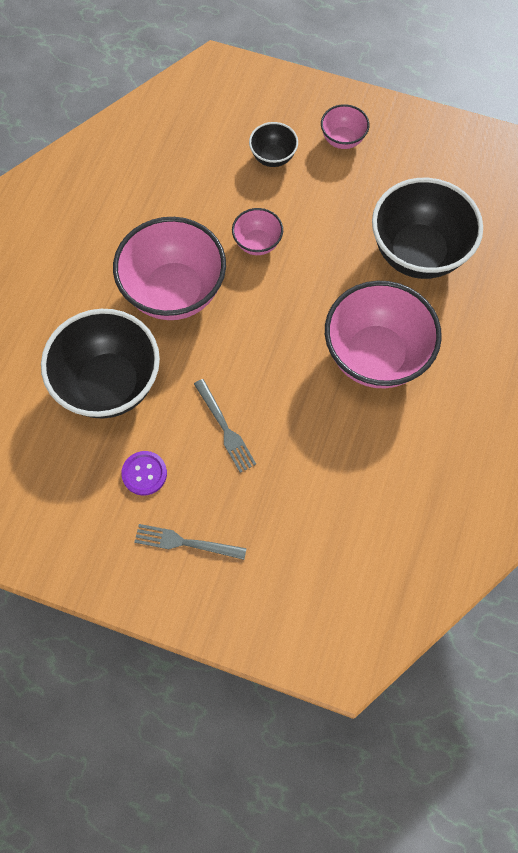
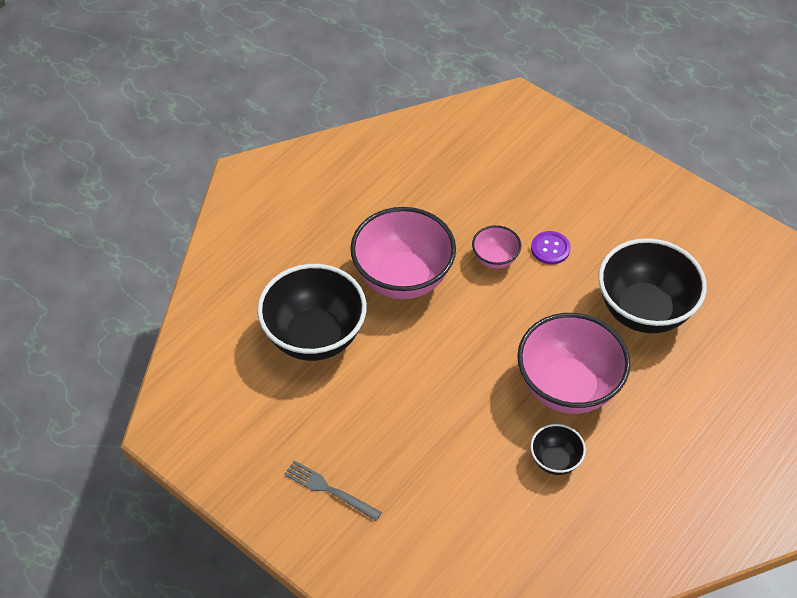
camera: 20 degrees right, 15 degrees down
purple button [121,451,167,495] -> purple button moved to [531,231,570,264]
grey fork [194,379,256,473] -> none
black bowl [249,122,298,167] -> black bowl moved to [530,424,586,475]
pink bowl [321,104,370,149] -> none

